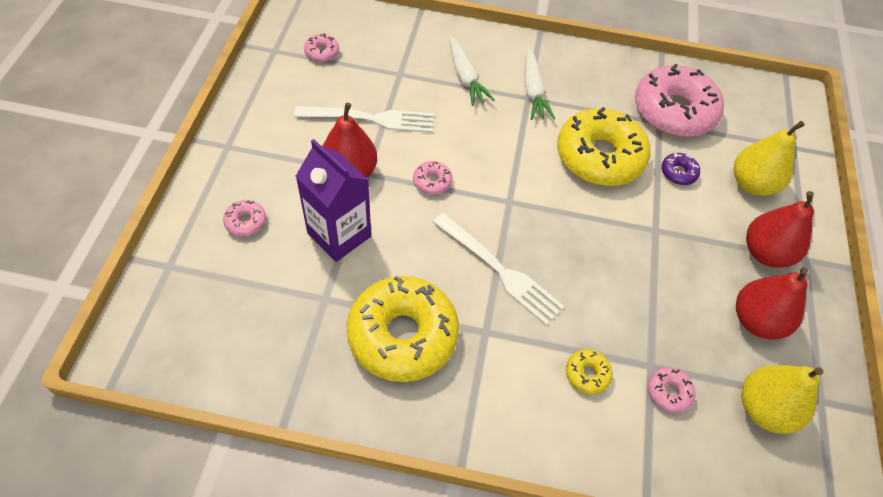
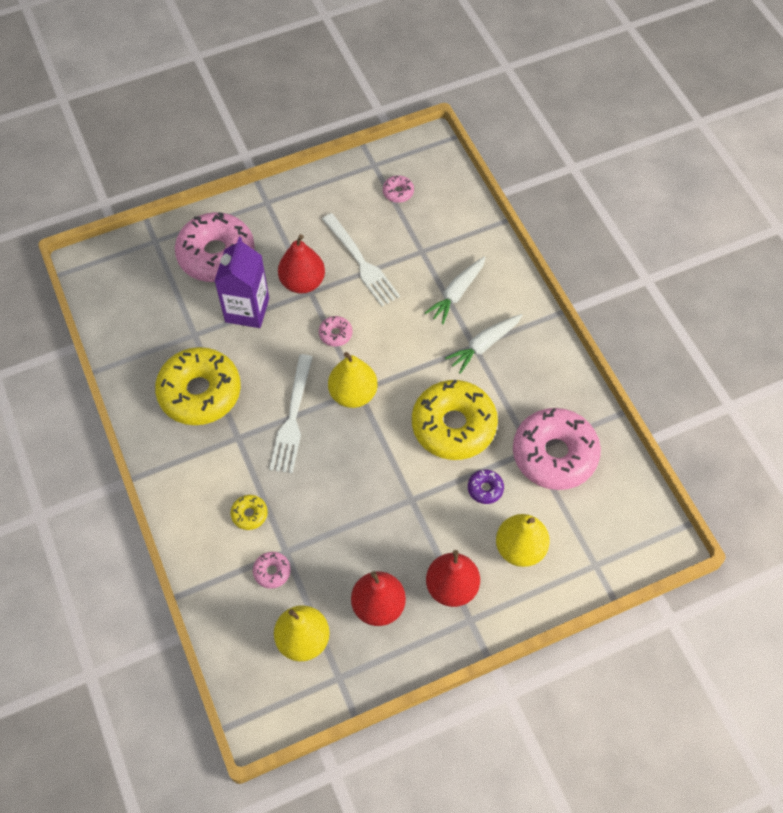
camera: 60 degrees right, 5 degrees up
pink donut [223,200,266,237] -> pink donut [175,212,255,282], size x2.42
none -> yellow pear [328,352,378,408]

